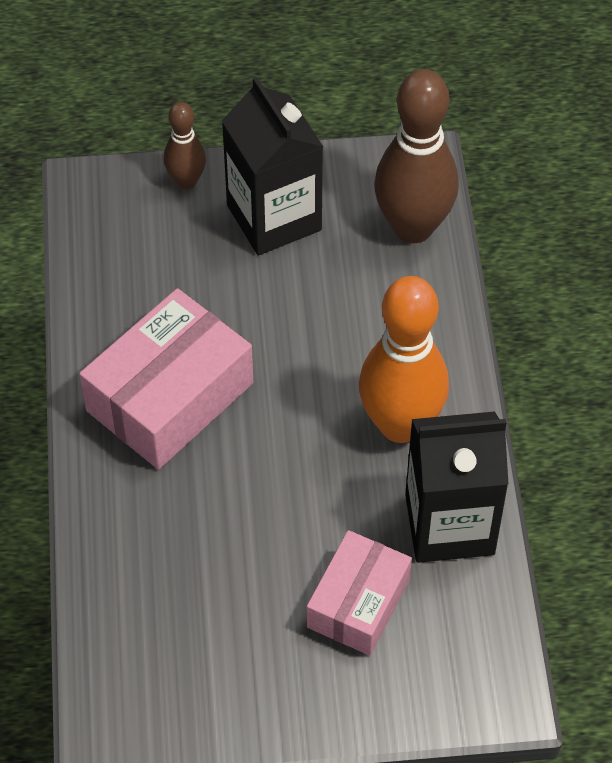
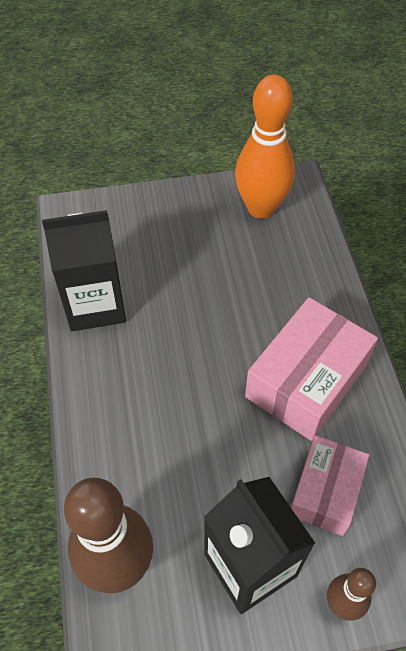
camera: 175 degrees right, 0 degrees up
pink box [307,530,412,656] -> pink box moved to [291,435,369,536]
orange bowling pin [359,276,449,443] -> orange bowling pin moved to [235,75,295,219]

